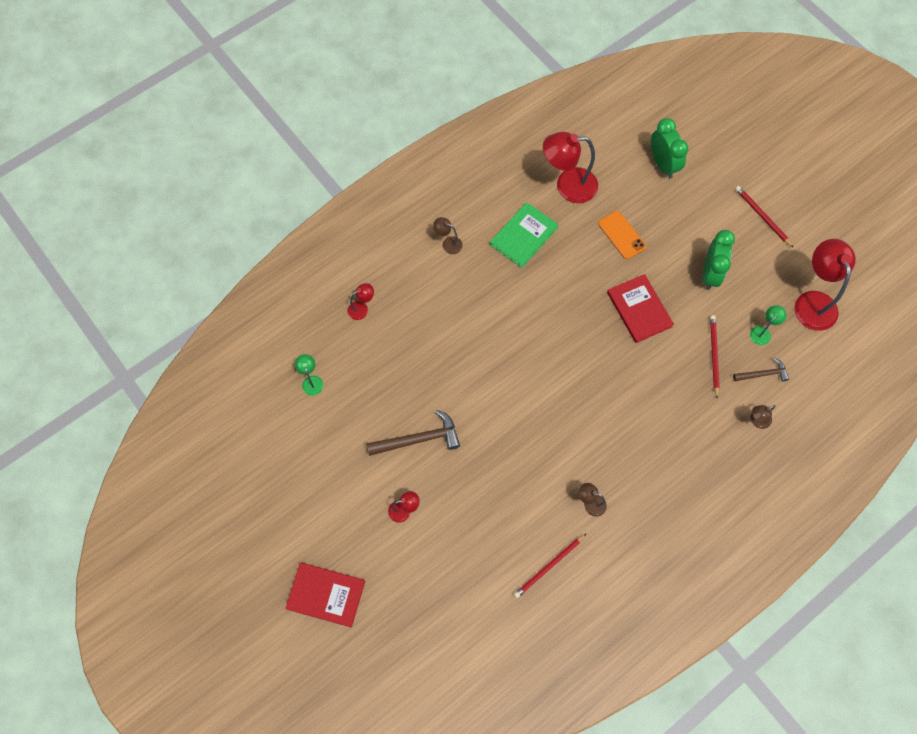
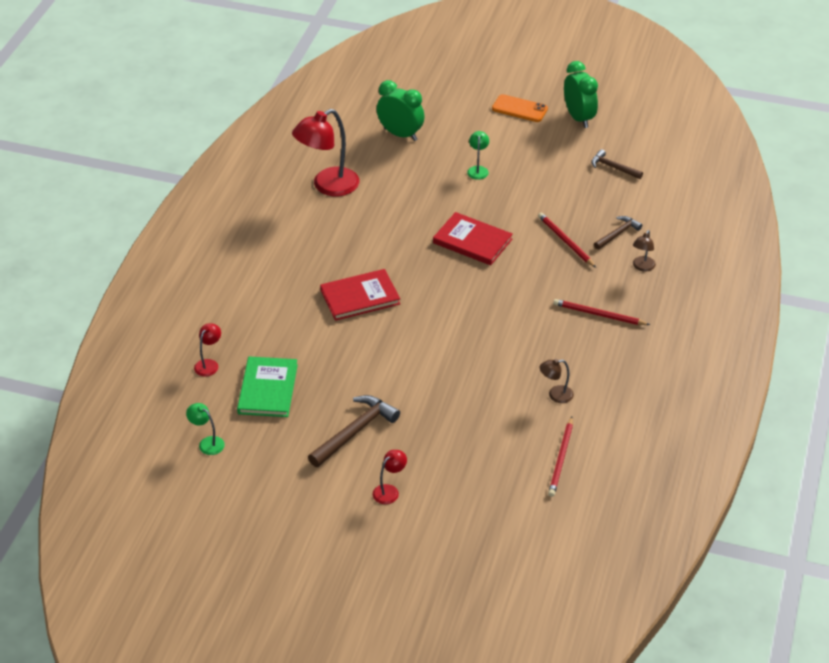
camera: 35 degrees left, 25 degrees down
red book [285,563,365,627] -> red book moved to [320,269,400,321]
brown lamp [433,217,463,254] -> none
green book [490,202,558,268] -> green book moved to [237,356,298,417]
orange phone [598,211,646,259] -> orange phone moved to [492,94,548,122]
green clock [702,230,735,290] -> green clock moved to [564,61,598,128]
red pencil [735,186,794,248] -> red pencil moved to [553,299,650,325]
green lamp [750,305,787,345] -> green lamp moved to [467,131,489,180]
red lamp [794,239,856,331] -> brown hammer [591,149,643,179]

